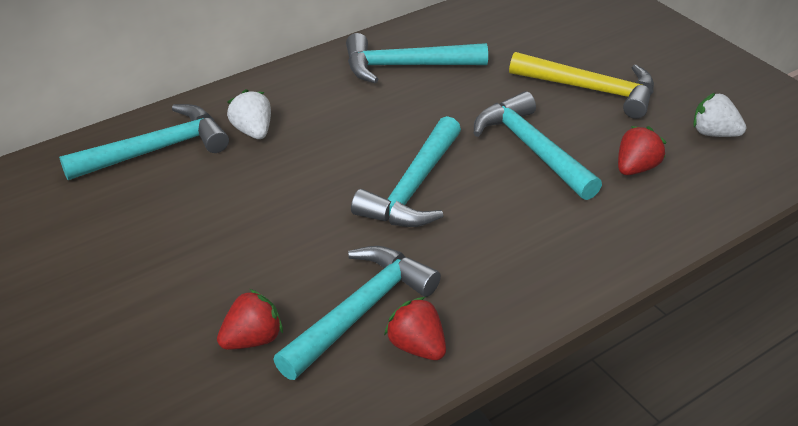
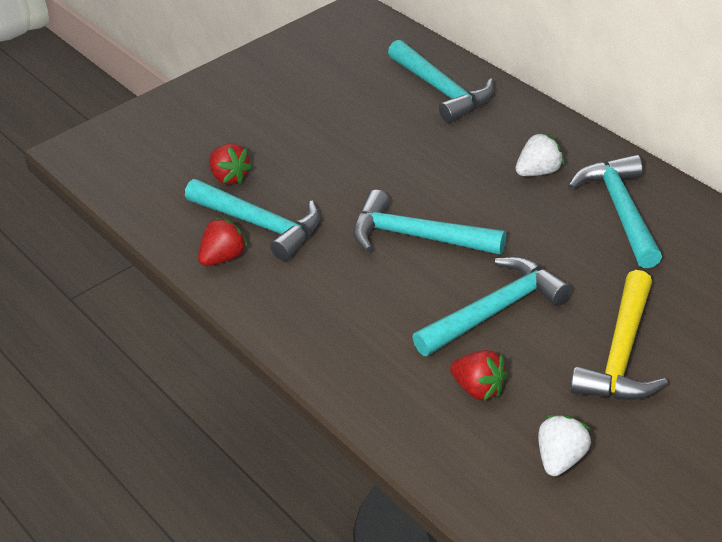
camera: 90 degrees right, 0 degrees up
white strawberry [227,89,271,139] -> white strawberry moved to [515,133,564,176]

